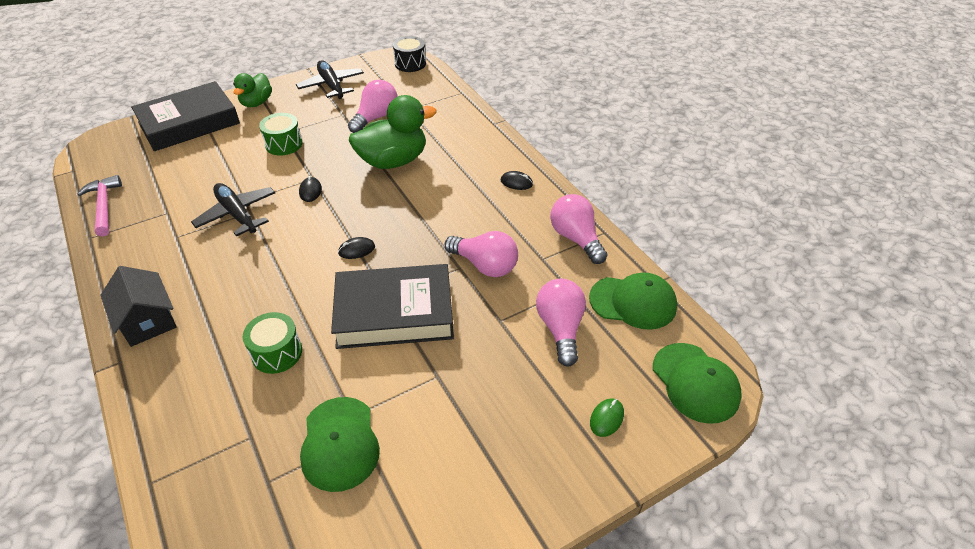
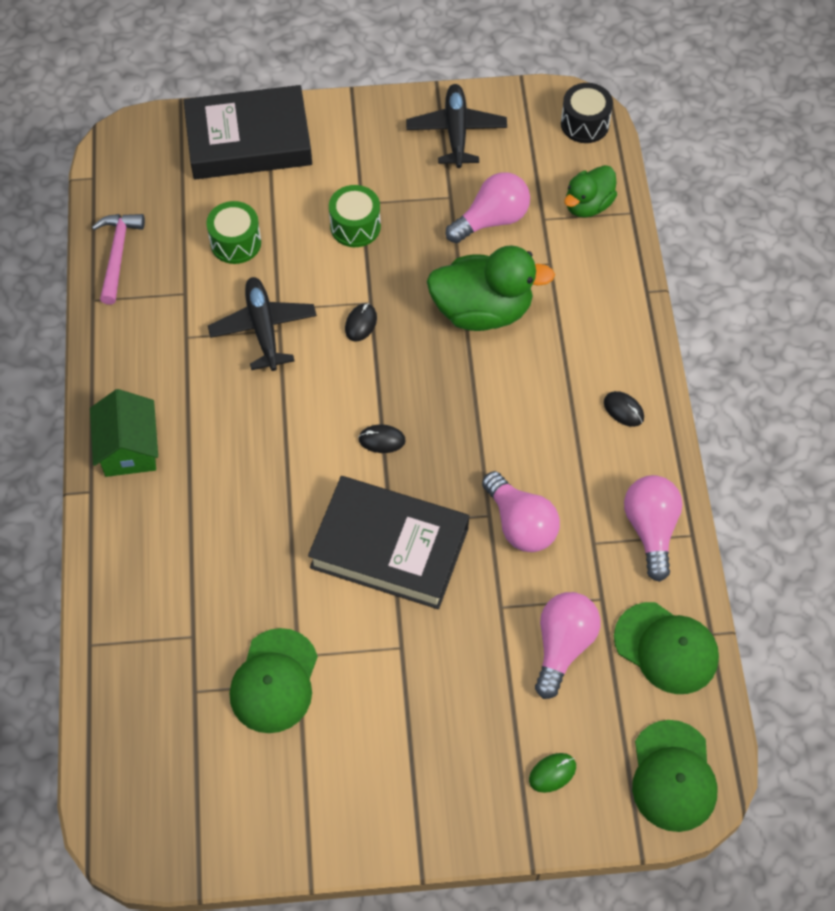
camera: 25 degrees right, 15 degrees up
black house [100,266,177,347] -> green house [90,389,158,477]
green duck [233,73,272,107] -> green duck moved to [564,165,617,218]
green drum [243,312,302,374] -> green drum moved to [206,201,261,264]

